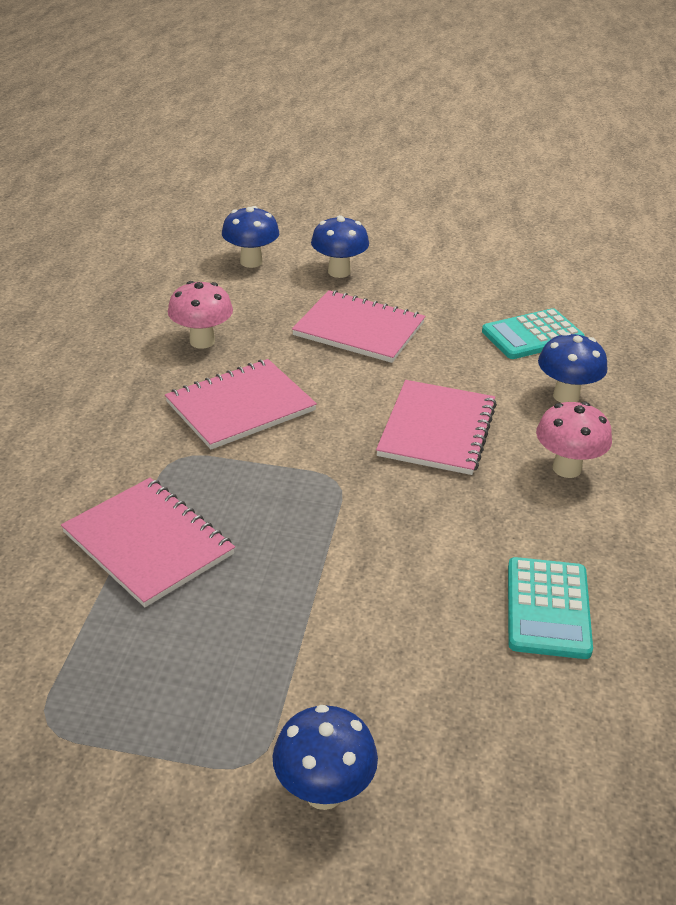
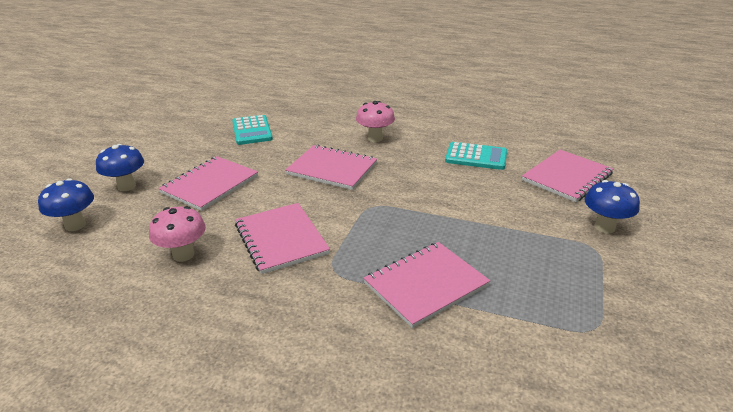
camera: 80 degrees left, 5 degrees down
blue mushroom [538,332,608,403] -> none
none -> pink notebook [522,150,613,202]

